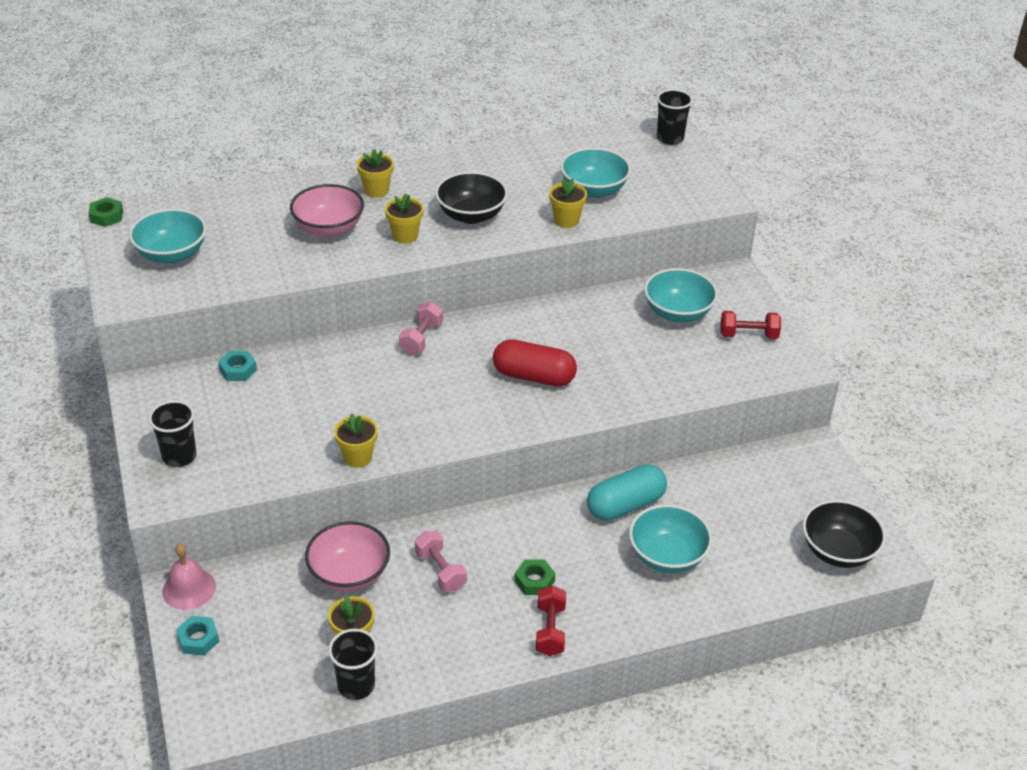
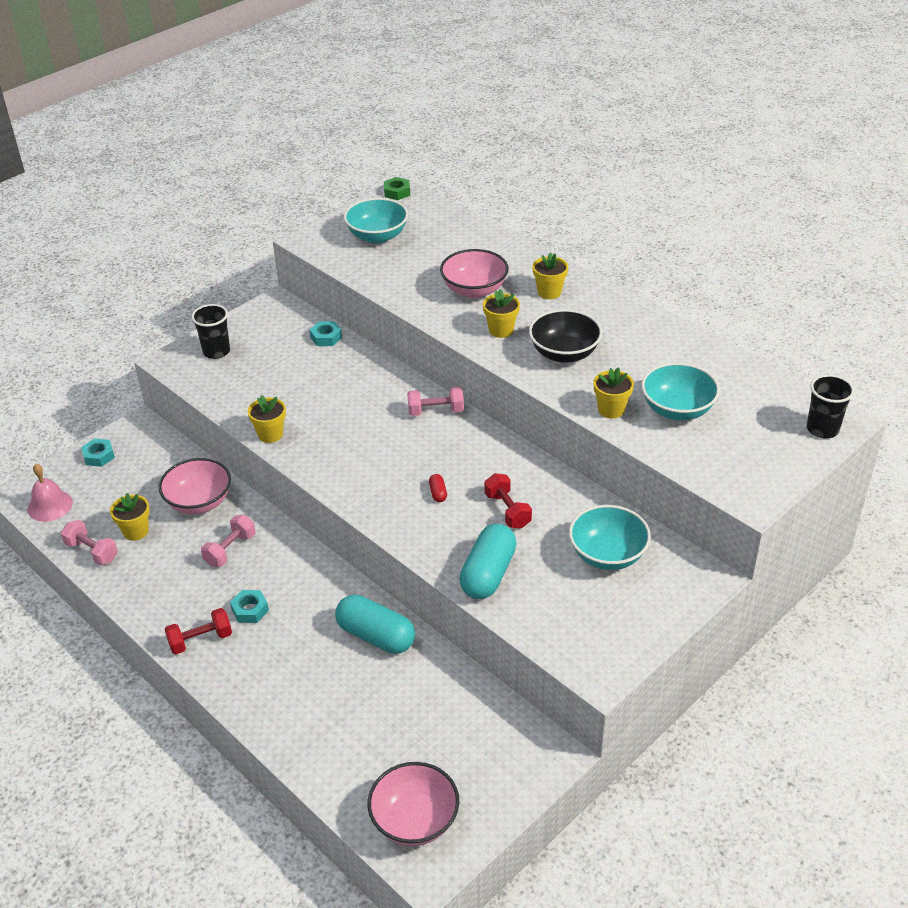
camera: 65 degrees right, 0 degrees up
pink bell [162,543,216,610] -> pink bell moved to [28,464,73,522]
black cup [328,629,378,700] -> pink dumbbell [61,520,118,565]
red capsule [493,339,577,387] -> red capsule [429,474,447,502], size x0.41
green nut [515,560,555,595] -> turquoise nut [230,590,269,623]
turquoise bowl [629,505,712,573] -> none
red dumbbell [721,311,781,339] -> red dumbbell moved to [484,473,532,529]
black bowl [802,500,886,568] -> pink bowl [368,762,460,846]
none -> turquoise capsule [459,524,517,599]

